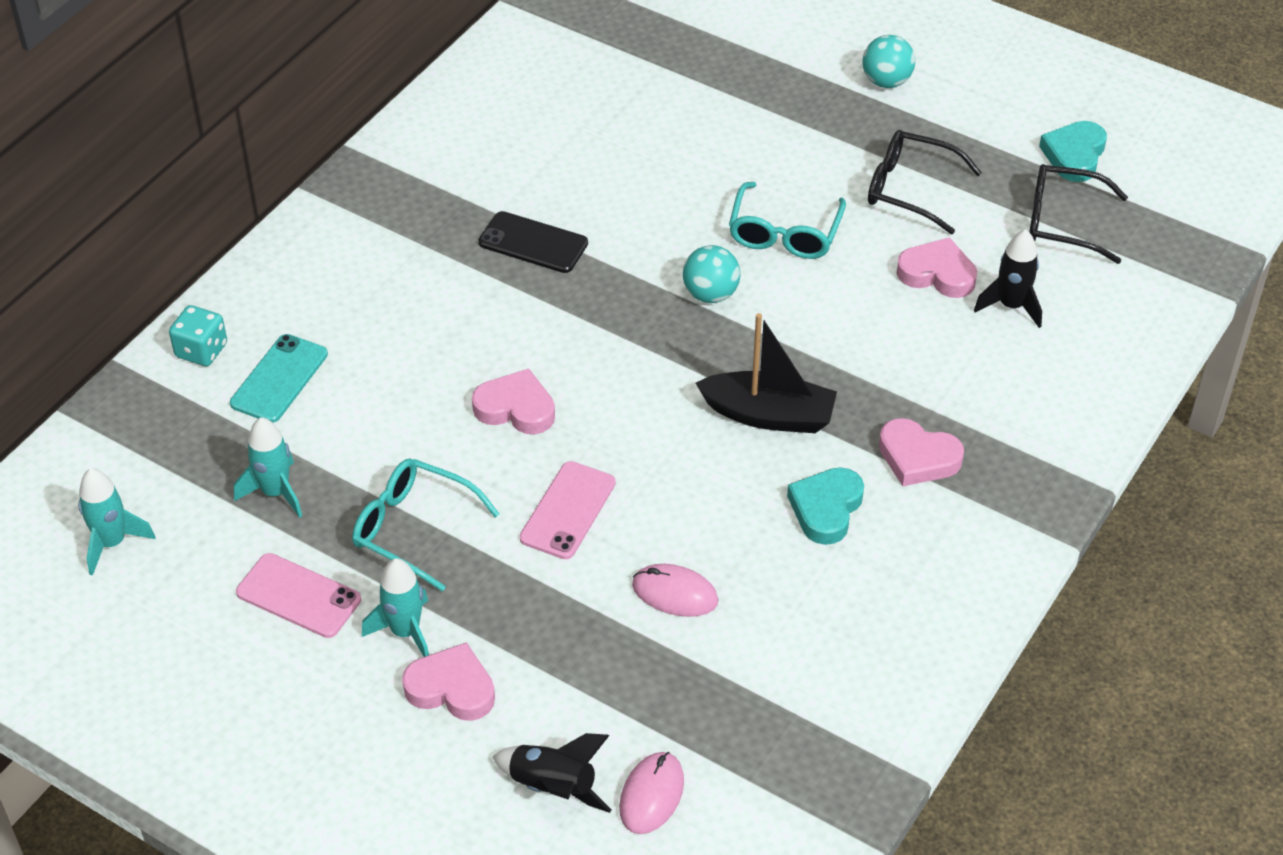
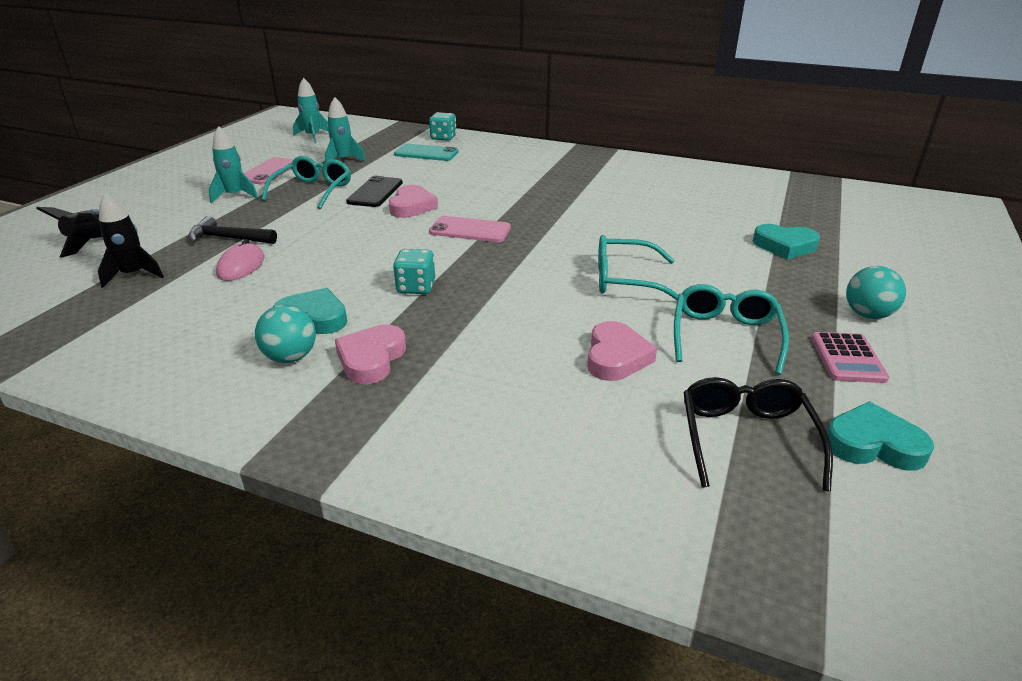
camera: 80 degrees right, 15 degrees down
pink heart [402,642,495,721] -> none
black phone [478,211,588,273] -> black phone moved to [346,176,403,207]
pink phone [520,461,616,559] -> pink phone moved to [429,216,511,242]
pink mouse [619,752,684,834] -> none
turquoise ball [683,245,740,303] -> turquoise ball moved to [255,305,316,363]
black boat [696,313,837,433] -> turquoise dice [393,249,435,294]
black glasses [868,130,982,234] -> turquoise glasses [674,284,789,375]
black rocket [974,229,1042,328] -> black rocket moved to [98,193,164,288]
none -> black hammer [188,216,277,244]
none -> turquoise heart [753,224,820,259]
none -> pink calculator [812,332,889,383]

